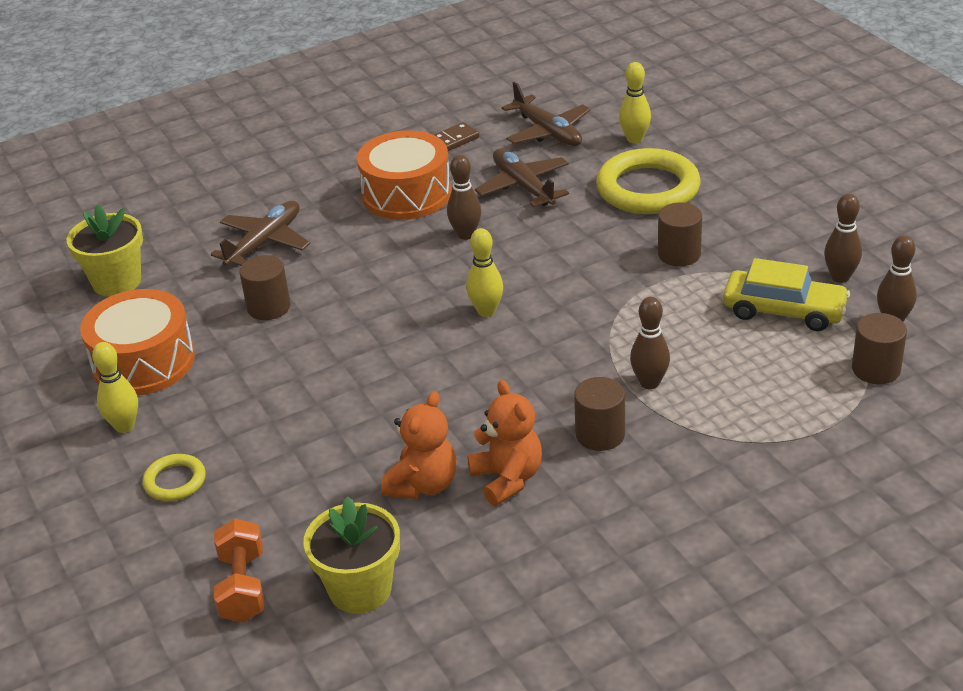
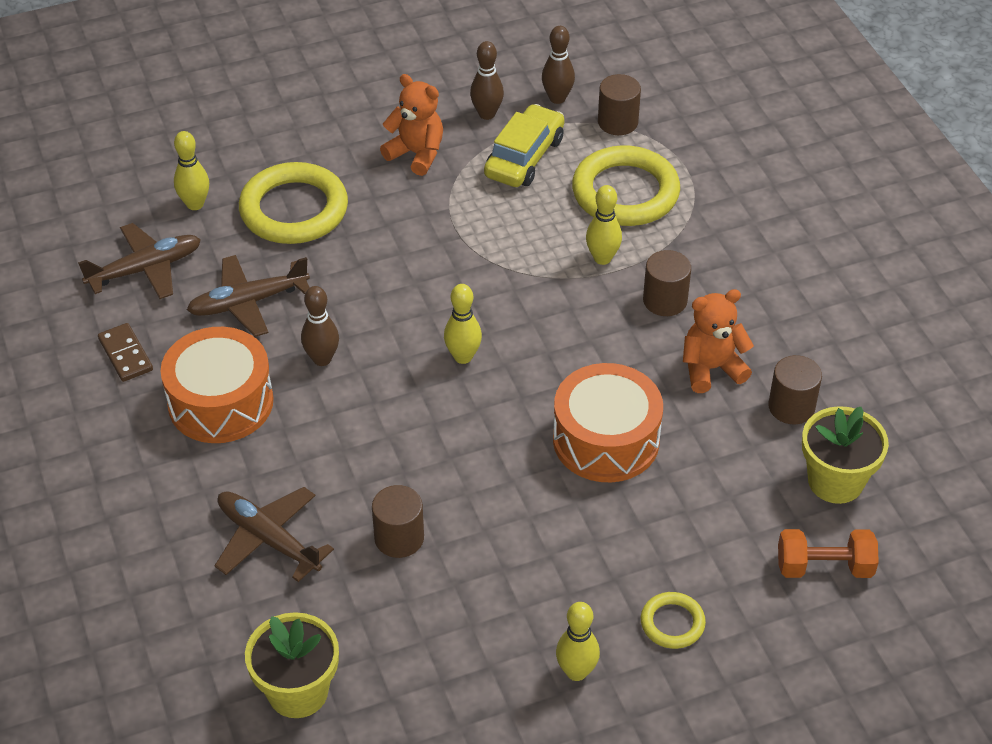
camera: 85 degrees left, 10 degrees up
orange drum [80,289,195,396] -> orange drum moved to [553,363,663,482]
orange teddy bear [381,391,457,499] -> orange teddy bear moved to [380,74,443,176]
brown bowling pin [630,297,670,389] -> yellow bowling pin [586,185,622,265]
brown cylinder [658,203,702,266] -> brown cylinder moved to [768,355,822,424]
none -> yellow ring [572,145,680,226]

